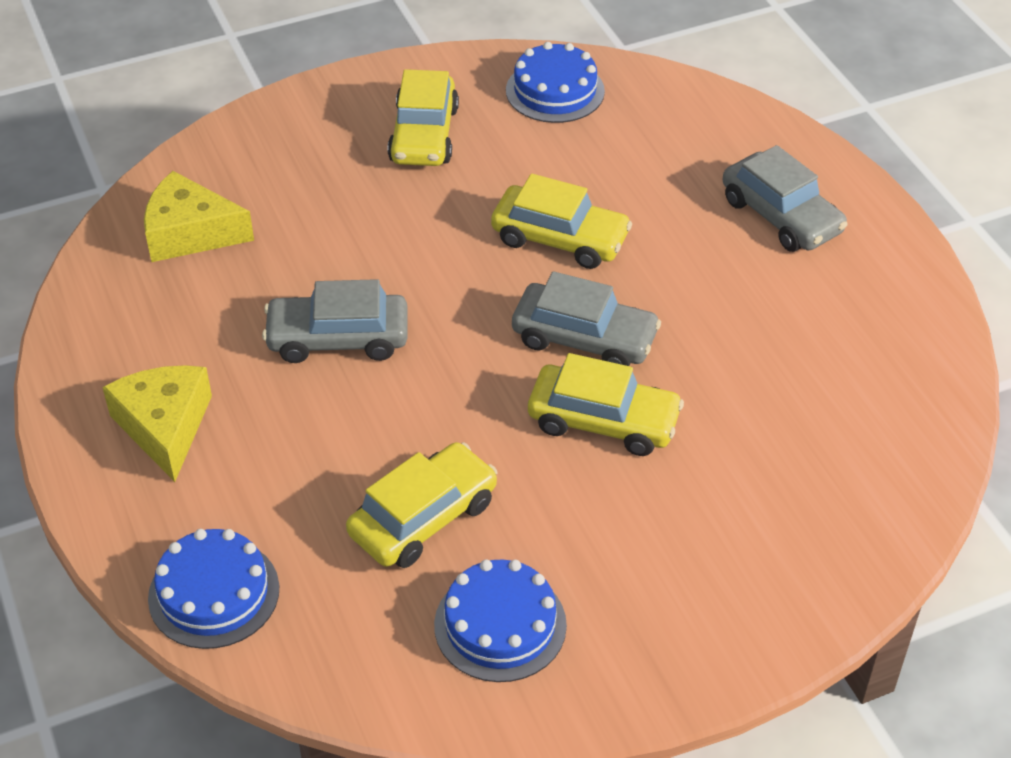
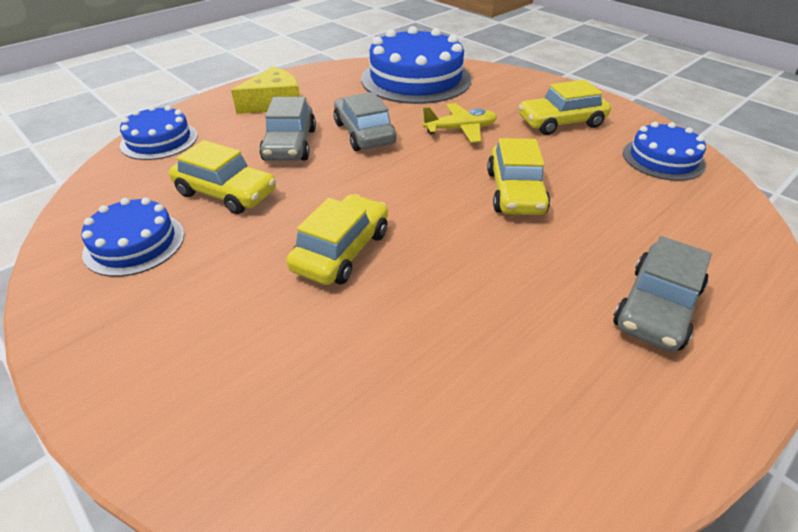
camera: 70 degrees right, 5 degrees down
yellow cheese [144,171,254,262] -> blue cake [361,26,471,104]
grey car [512,271,661,366] -> grey car moved to [259,97,316,161]
yellow car [528,353,684,456] -> yellow car turned 150 degrees counterclockwise [286,194,388,285]
none -> yellow plane [422,103,497,143]

